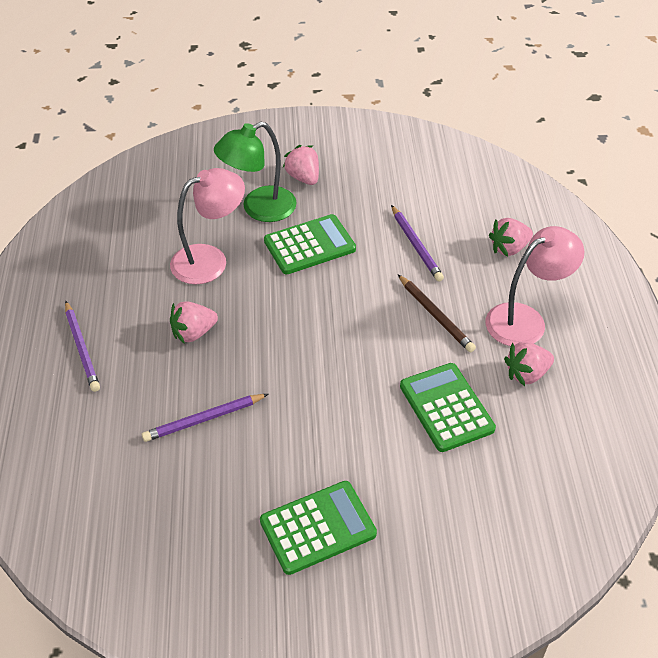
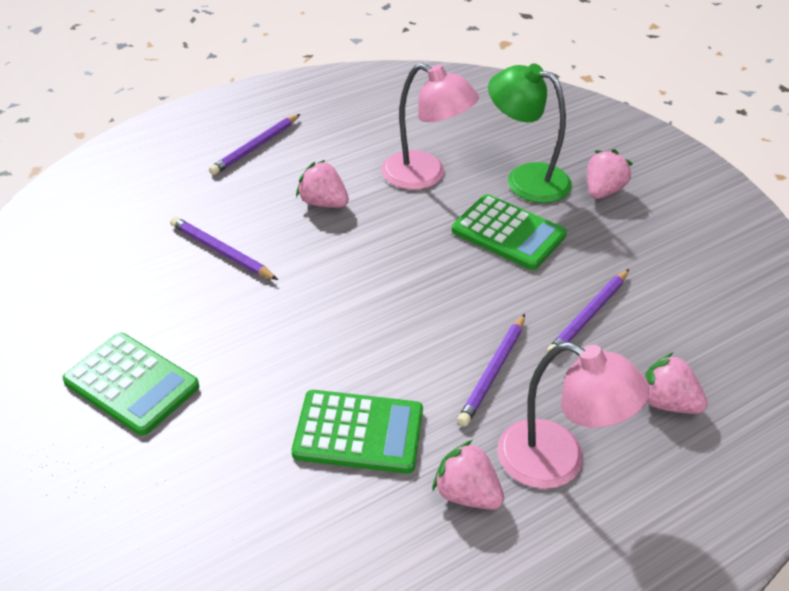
camera: 60 degrees right, 5 degrees down
brown pencil [398,274,476,352] -> purple pencil [457,314,525,427]
green calculator [400,363,496,452] -> green calculator turned 60 degrees clockwise [292,390,423,474]

